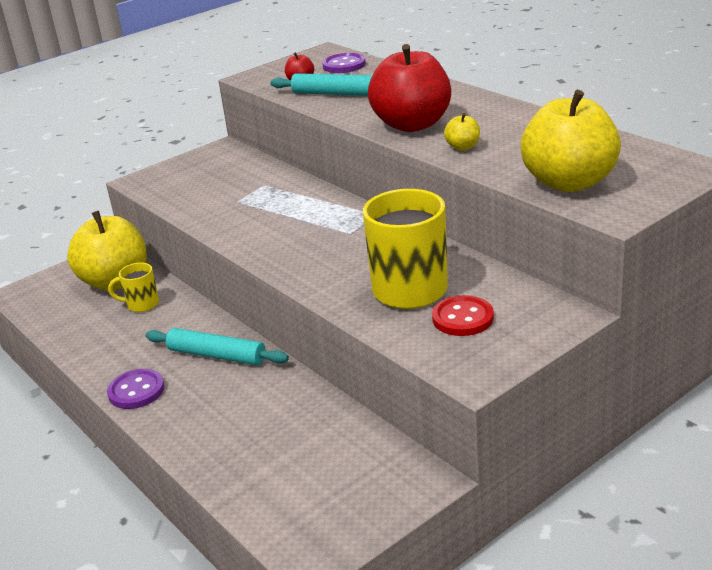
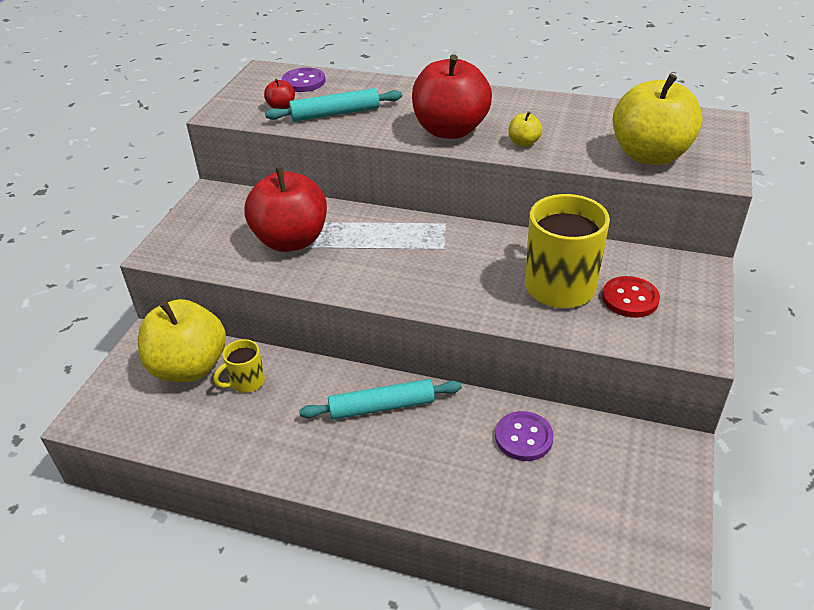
camera: 35 degrees left, 10 degrees up
purple button [107,369,164,409] -> purple button moved to [495,411,554,461]
none -> red apple [244,167,327,252]

